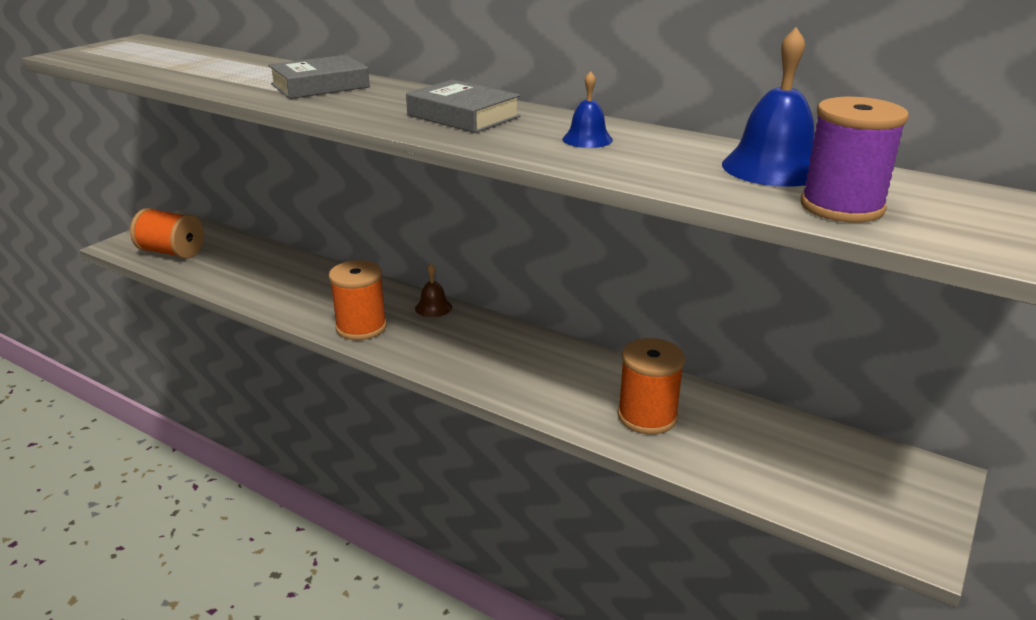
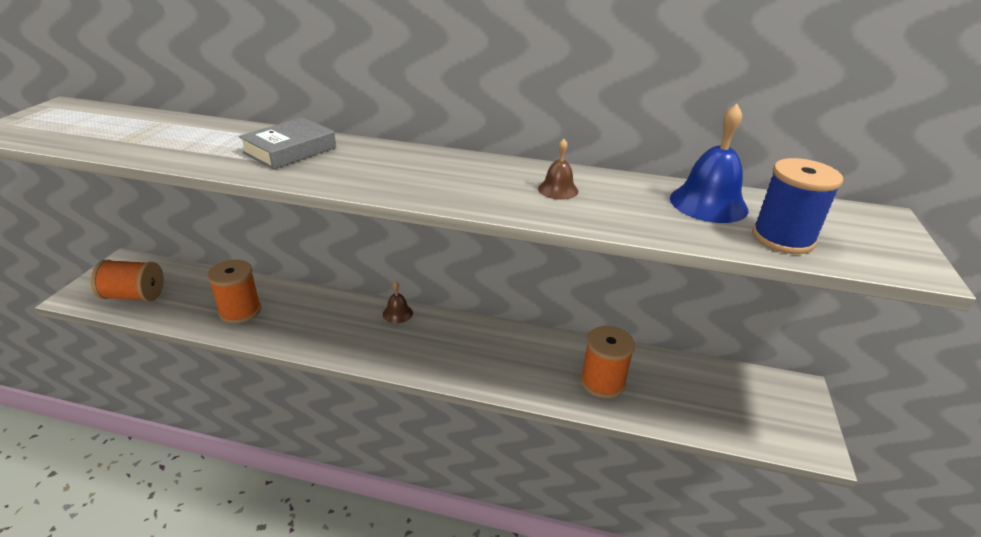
camera: 20 degrees left, 5 degrees up
orange spool [329,260,387,340] -> orange spool moved to [207,260,261,324]
grey book [406,80,520,133] -> none
blue bell [563,71,613,148] -> brown bell [538,139,578,200]
purple spool [801,97,909,223] -> blue spool [752,158,843,254]

